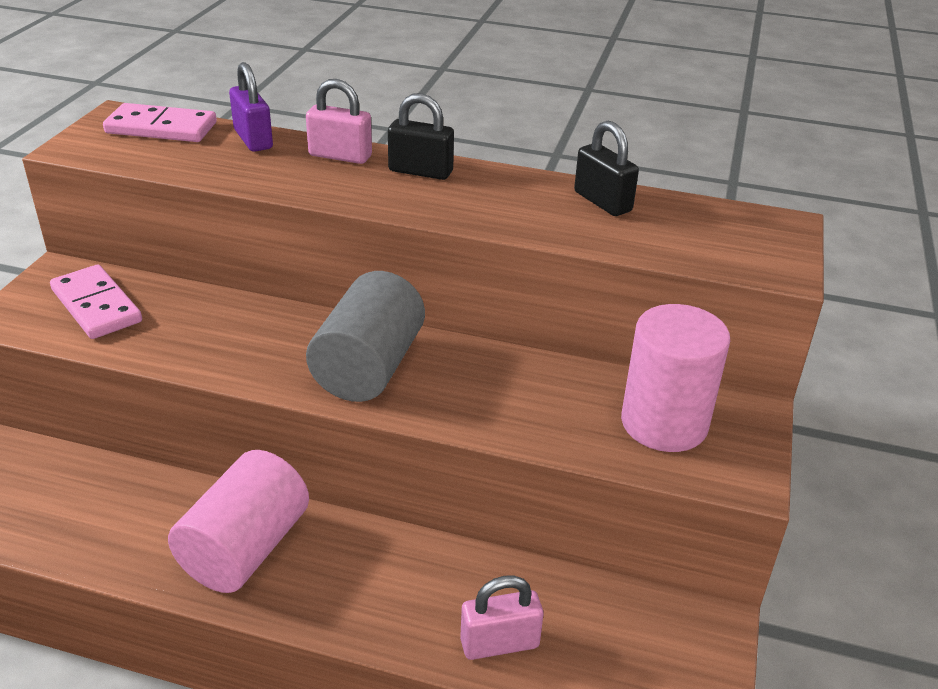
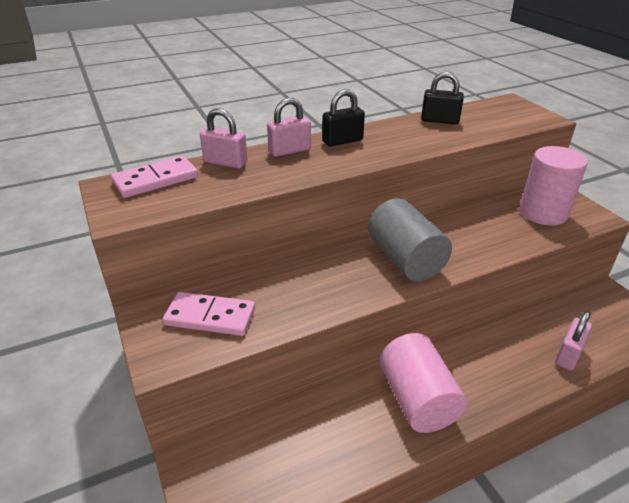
camera: 40 degrees left, 0 degrees up
purple padlock [229,62,273,152] -> pink padlock [200,108,248,169]

